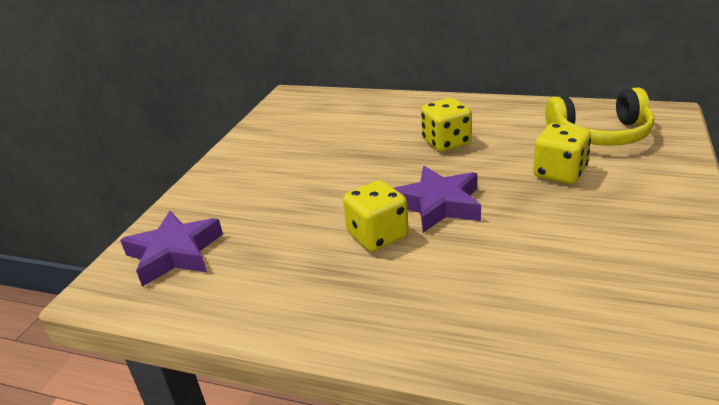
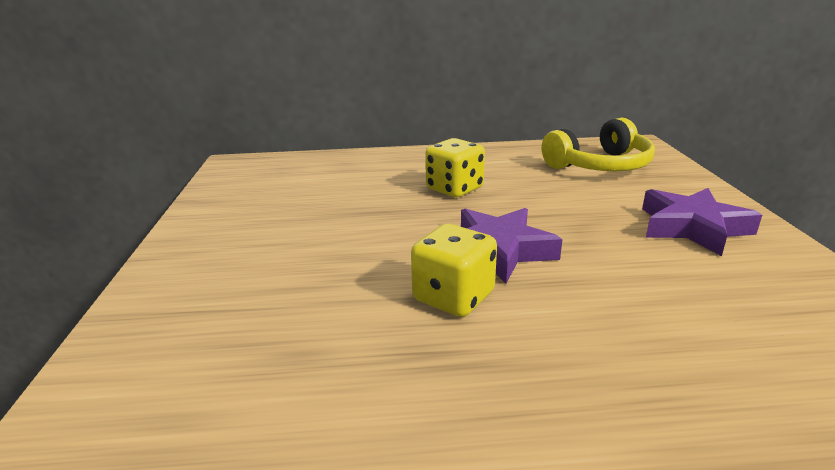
camera: 25 degrees left, 5 degrees down
purple star [120,211,223,287] -> purple star moved to [642,188,762,256]
yellow dice [533,123,591,184] -> none

